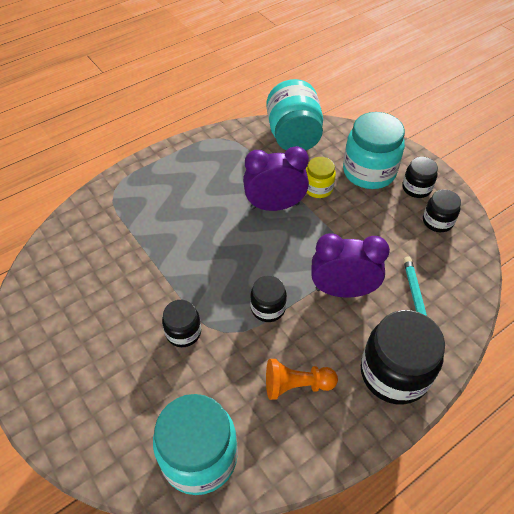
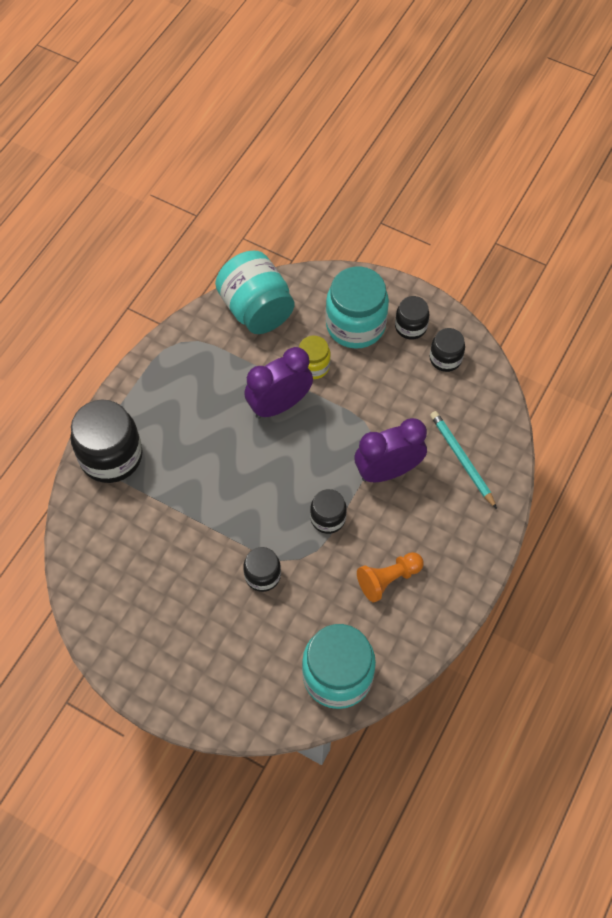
camera: 25 degrees left, 10 degrees up
black jar [361,310,445,405] -> black jar moved to [70,399,142,483]

